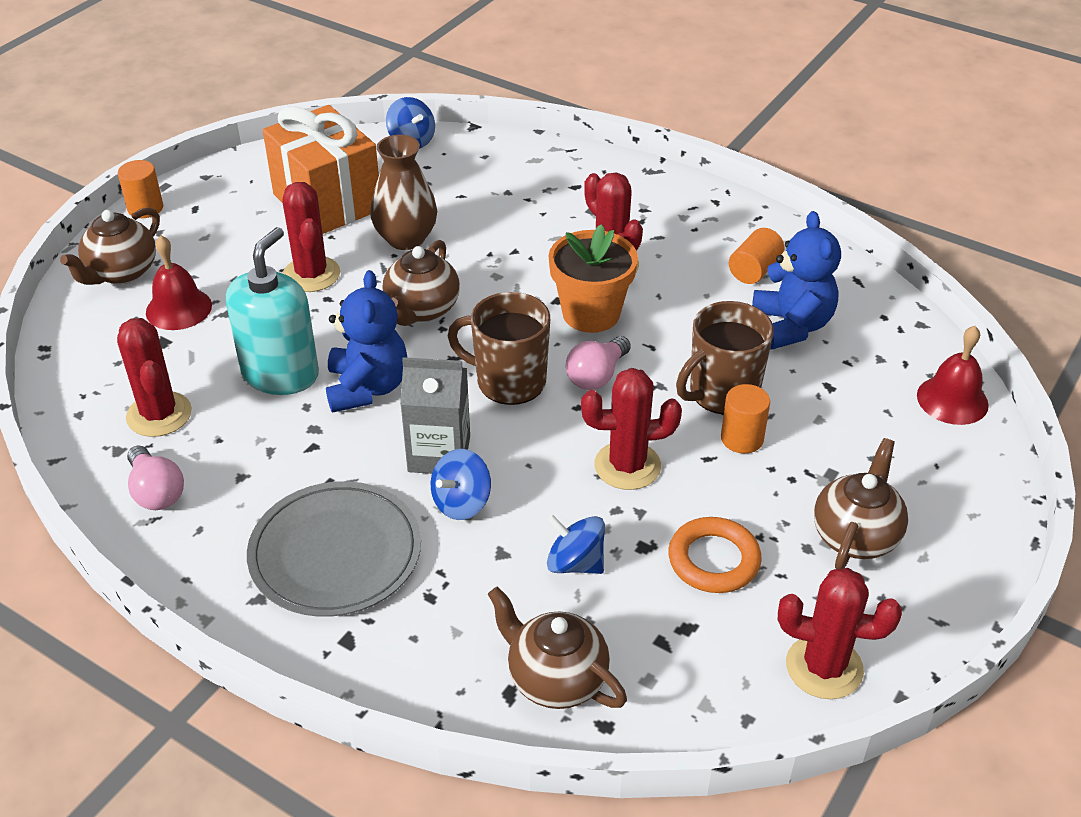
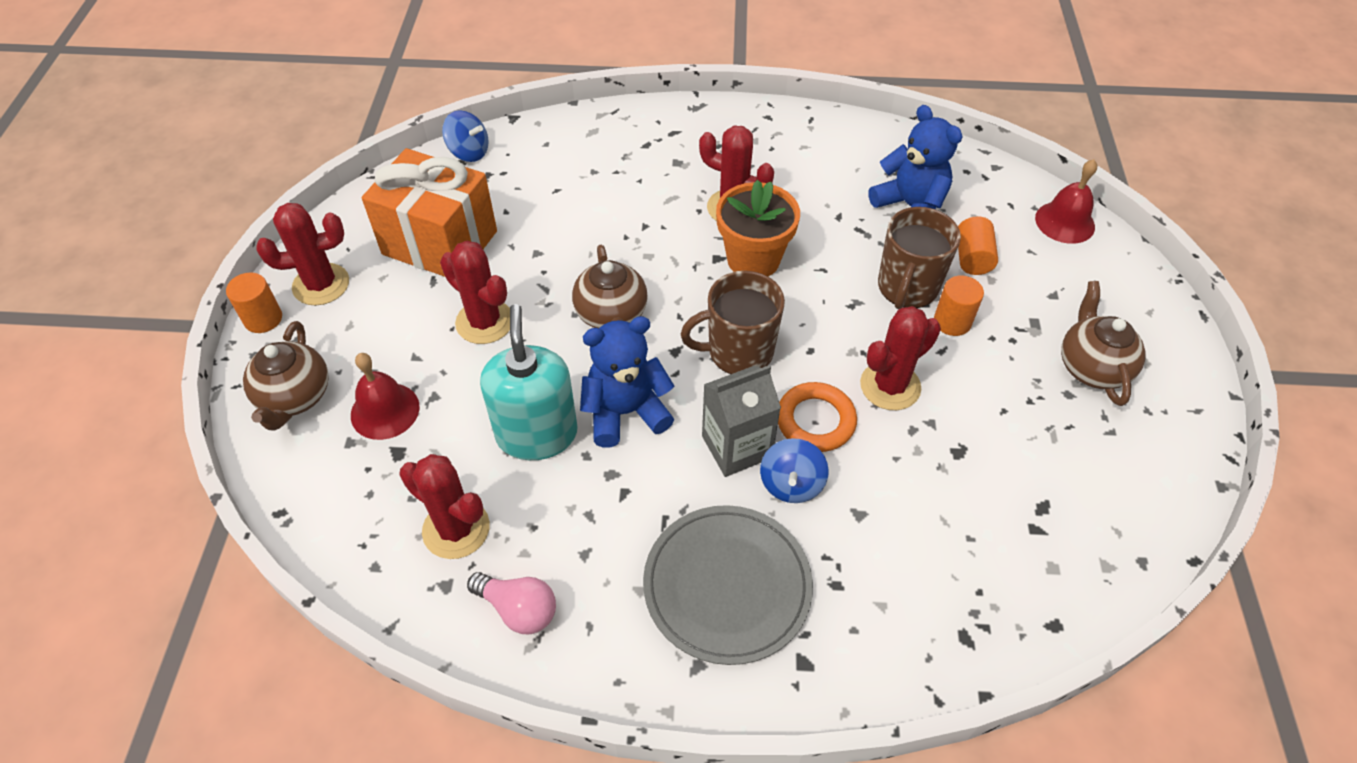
camera: 30 degrees left, 10 degrees up
blue teddy bear [326,270,408,413] -> blue teddy bear turned 75 degrees counterclockwise [580,316,674,448]
brown vase [370,135,437,250] -> none
brown teapot [488,587,627,709] -> none
blue spinning top [547,514,605,574] -> none
pink light bulb [566,336,631,390] -> none
orange ring [668,517,762,593] -> orange ring moved to [778,382,857,452]
orange cylinder [729,228,785,284] -> orange cylinder moved to [958,216,998,275]
red cactus [778,568,902,699] -> red cactus moved to [256,203,349,306]

